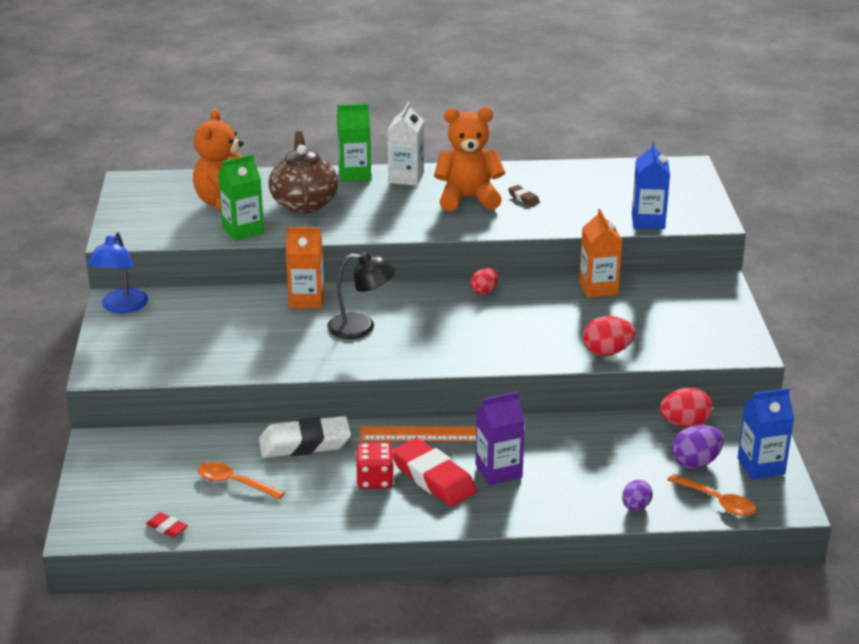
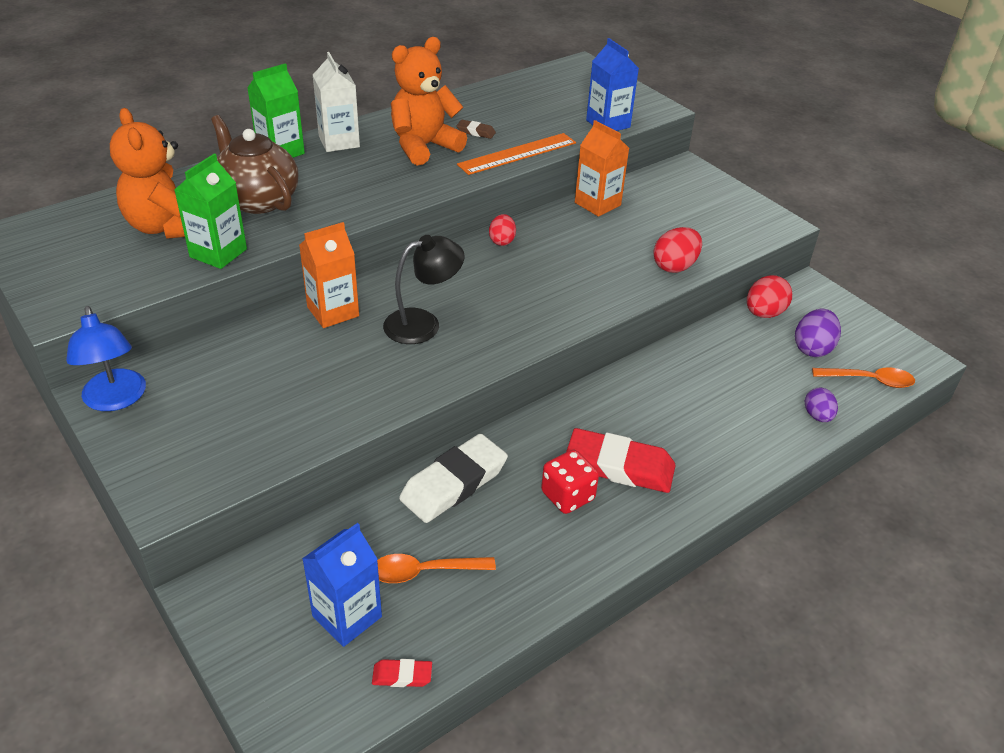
camera: 35 degrees left, 10 degrees up
orange ruler [360,426,476,442] -> orange ruler moved to [457,133,576,175]
purple carton [476,392,525,485] -> none
blue carton [737,388,794,479] -> blue carton moved to [302,523,382,647]

